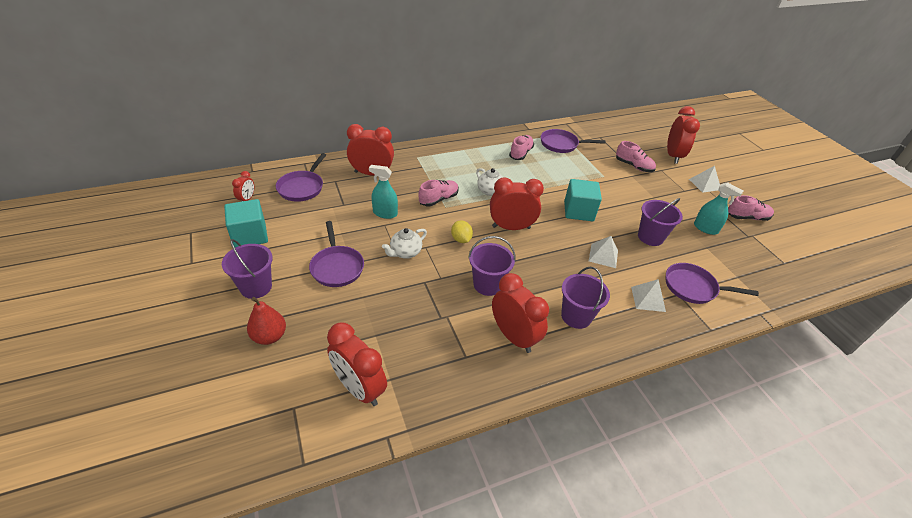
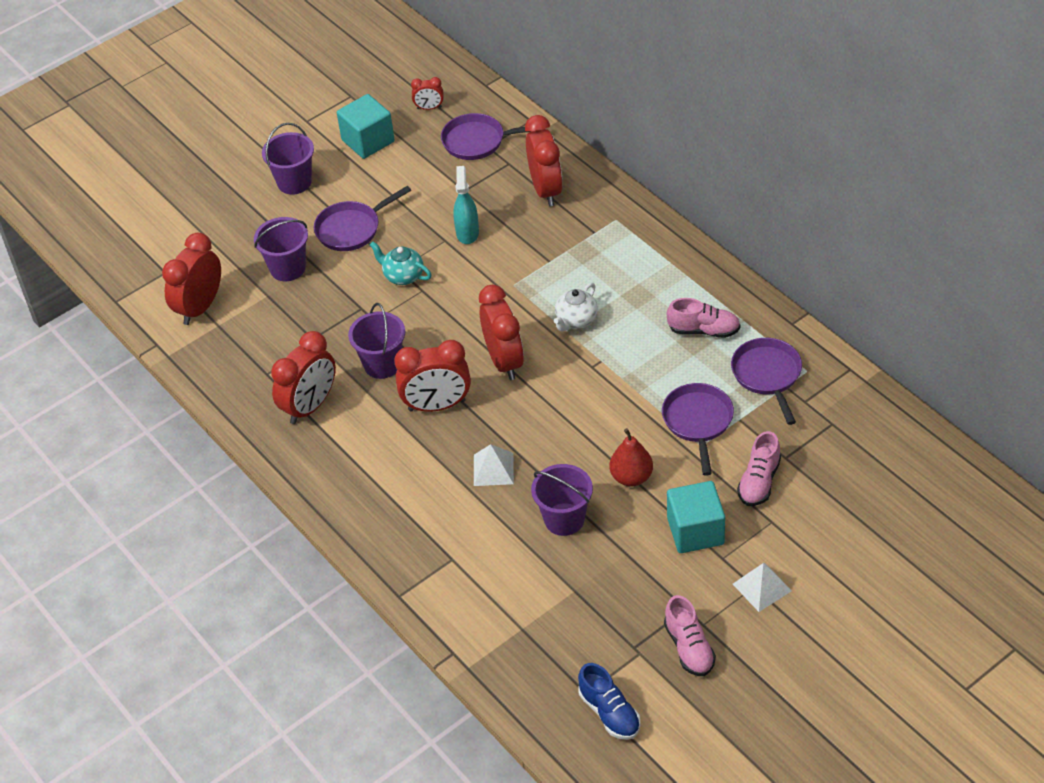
camera: 80 degrees right, 5 degrees up
red pear [247,297,286,345] -> red pear moved to [609,428,653,487]
white teapot [382,228,427,259] -> turquoise teapot [370,241,432,285]
pink shoe [419,180,459,206] -> none
yellow lemon [451,221,473,243] -> none
purple bucket [561,267,610,329] -> purple bucket moved to [254,217,308,281]
turquoise cube [564,179,602,221] -> turquoise cube moved to [667,481,725,553]
white pyramid [631,279,666,312] -> none
purple pan [666,263,759,304] -> purple pan moved to [662,383,734,476]
red clock [667,106,700,164] -> red clock moved to [394,340,471,412]
turquoise spray bottle [694,182,743,235] -> none
none -> blue shoe [578,663,640,740]

